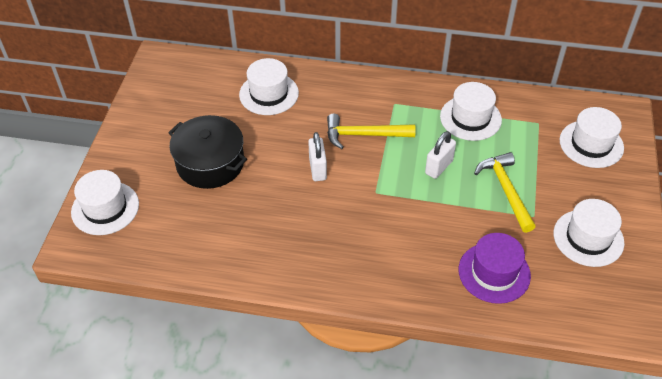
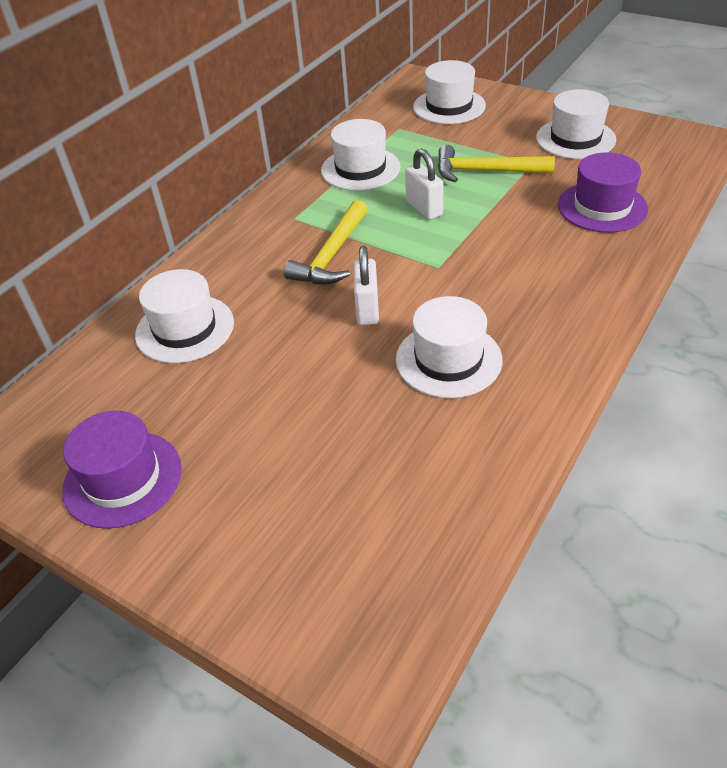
camera: 65 degrees left, 5 degrees down
white hat [71,170,139,235] -> white hat moved to [396,296,502,398]
black pot [168,115,247,189] -> none
white padlock [308,132,327,181] -> white padlock turned 75 degrees clockwise [354,246,379,325]
none -> purple hat [62,410,182,529]

